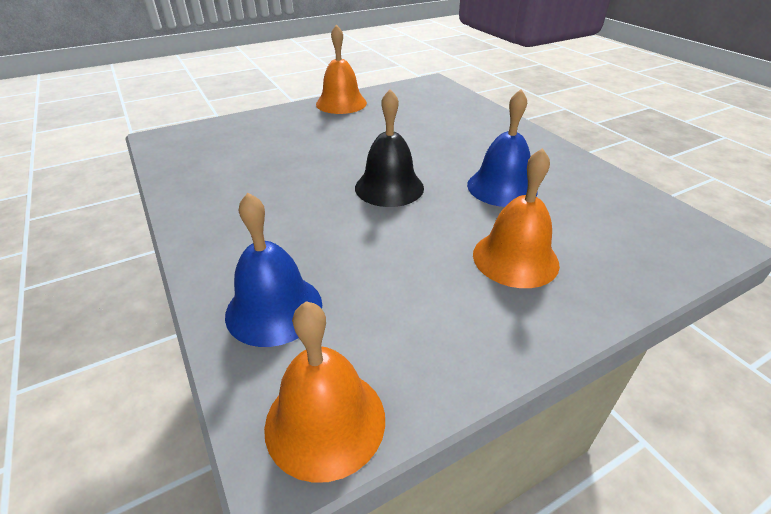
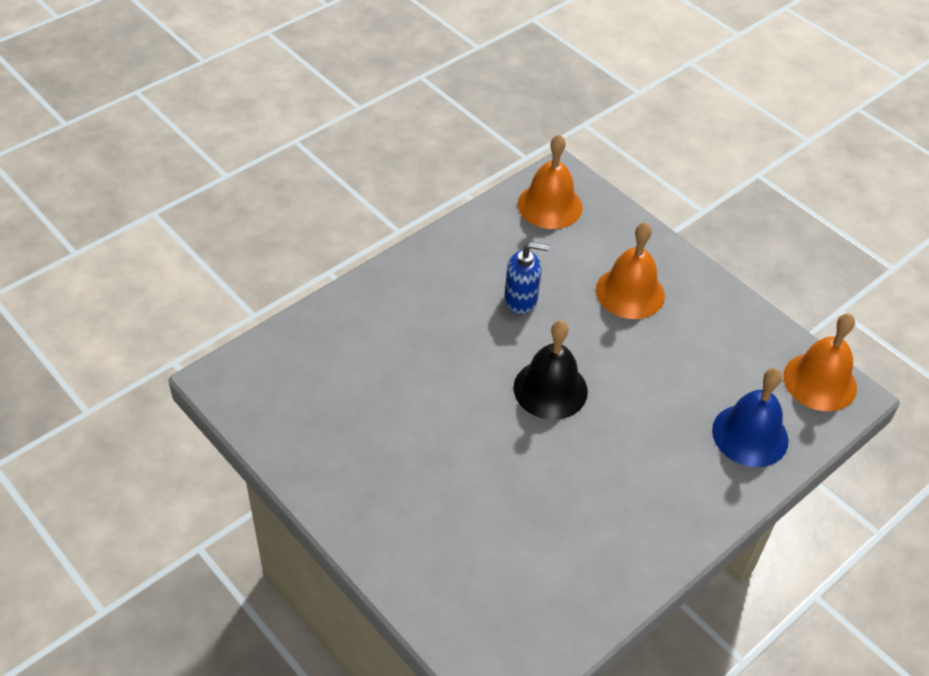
camera: 105 degrees left, 10 degrees up
orange bell [316,24,367,114] -> orange bell moved to [518,134,583,229]
blue bell [467,89,538,207] -> blue soap dispenser [504,242,549,314]

